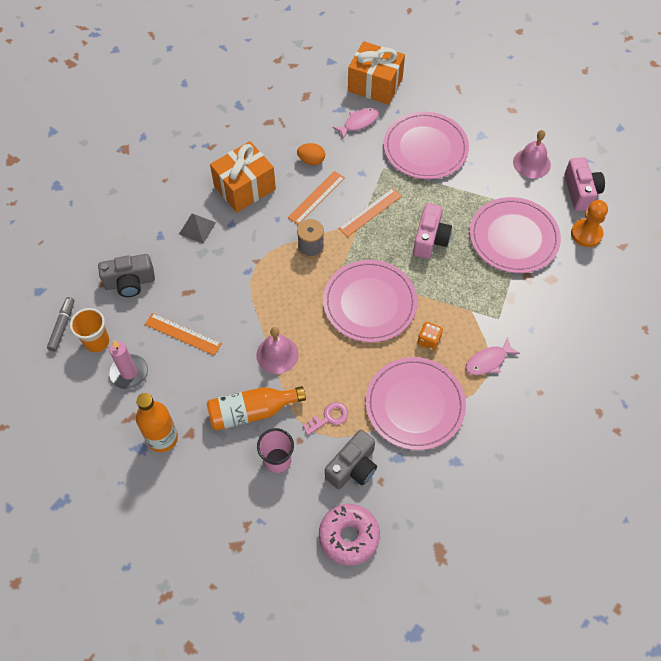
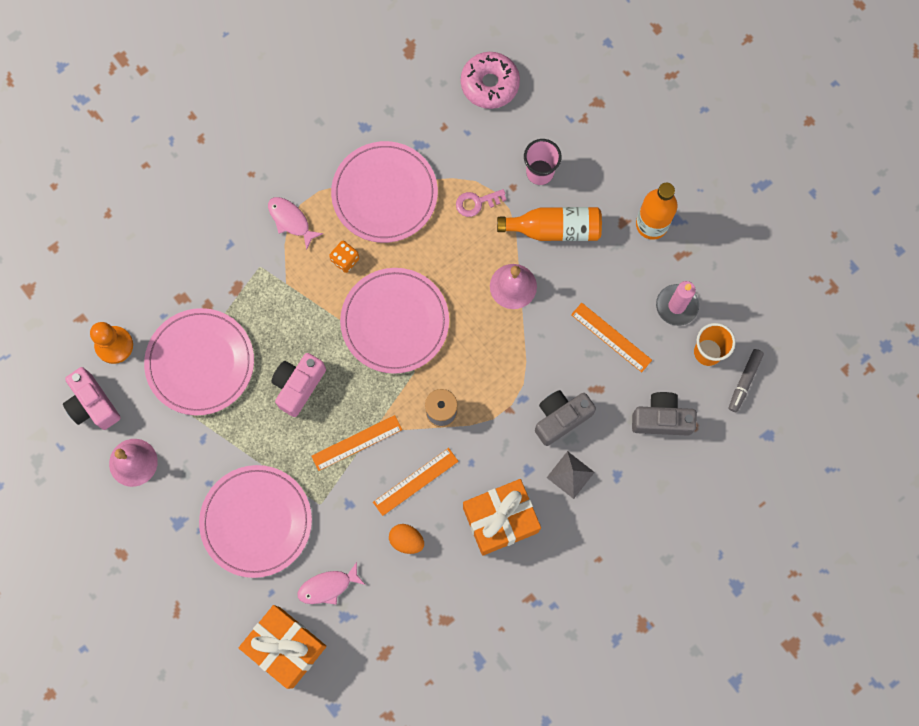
camera: 165 degrees left, 15 degrees up
grey camera [325,430,377,489] -> grey camera moved to [535,390,596,446]
pink fish [465,337,520,375] -> pink fish turned 120 degrees counterclockwise [268,197,323,250]
pink camera [564,157,605,211] -> pink camera turned 45 degrees counterclockwise [63,367,121,430]

